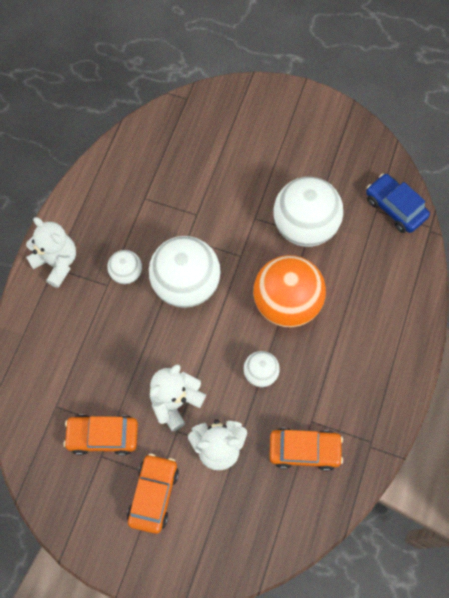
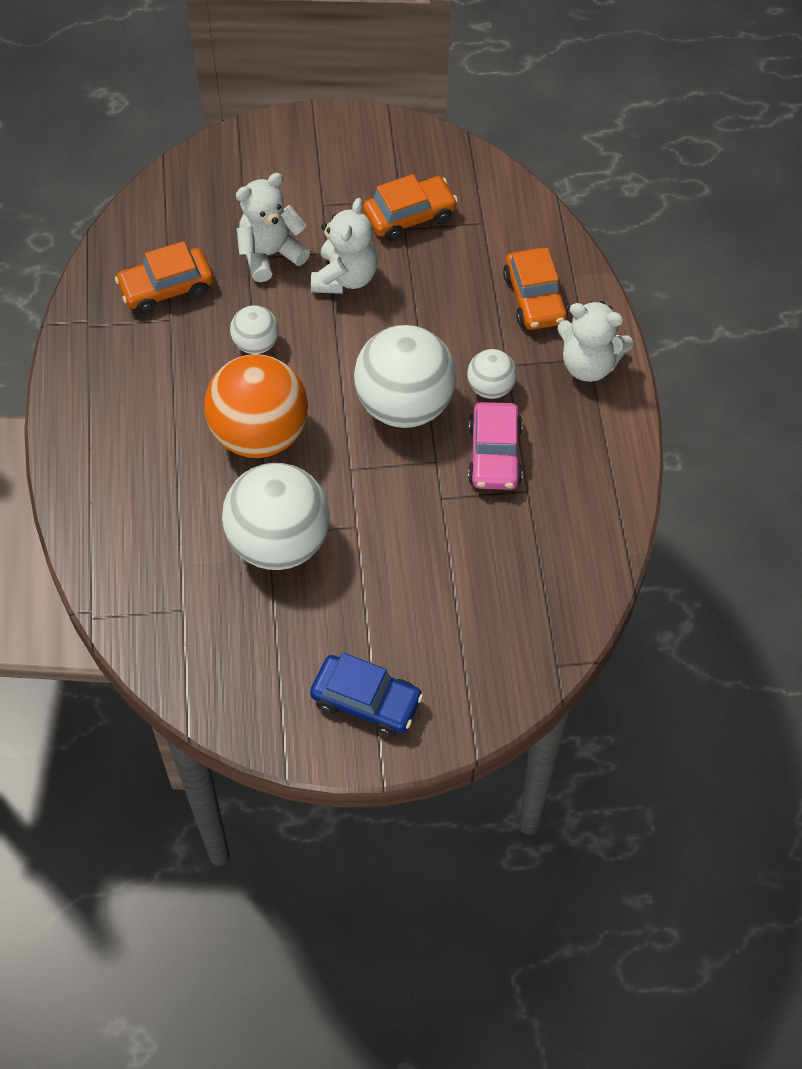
camera: 155 degrees right, 10 degrees down
orange car [127,454,179,534] -> orange car moved to [503,248,568,330]
blue car [366,174,430,233] -> blue car moved to [310,653,423,737]
none -> pink car [468,402,523,490]

